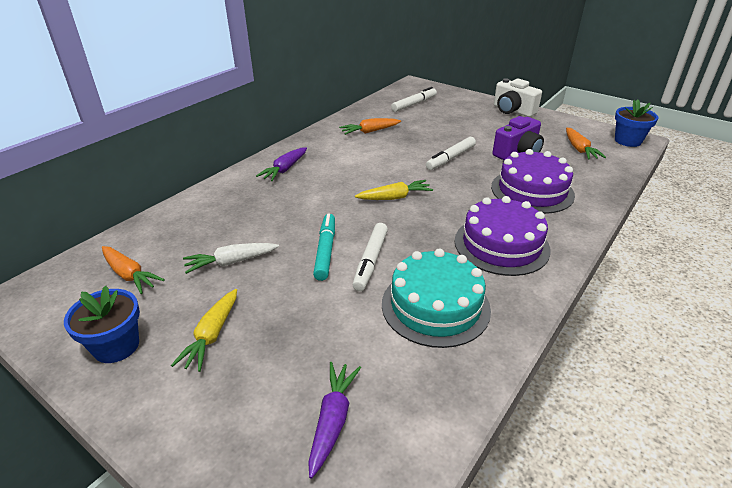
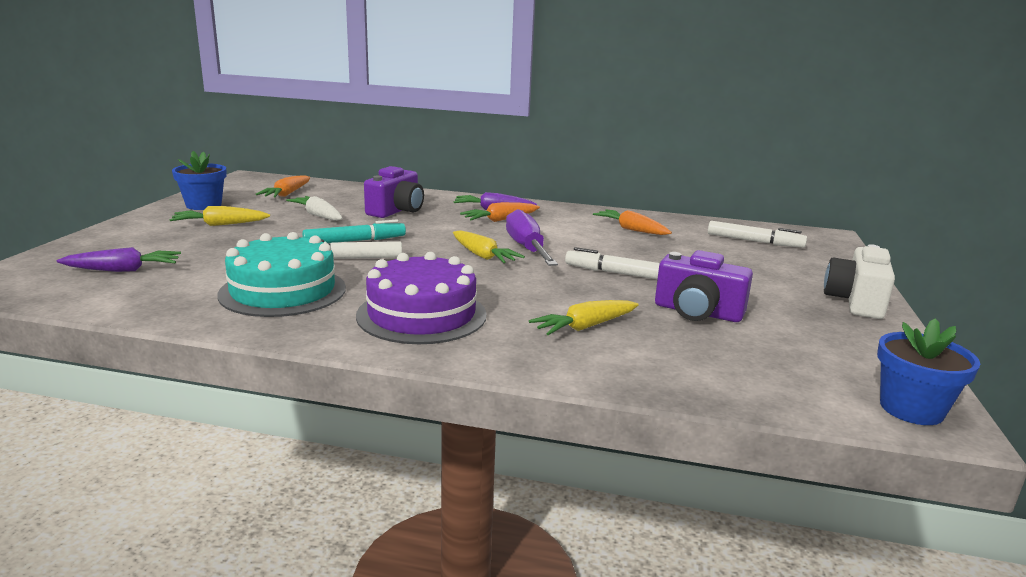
camera: 65 degrees right, 15 degrees down
purple cake [491,149,575,214] -> yellow carrot [529,300,639,335]
orange carrot [566,128,606,159] -> orange carrot moved to [460,202,540,222]
none -> purple camera [364,166,424,218]
none -> purple screwdriver [506,209,558,266]

